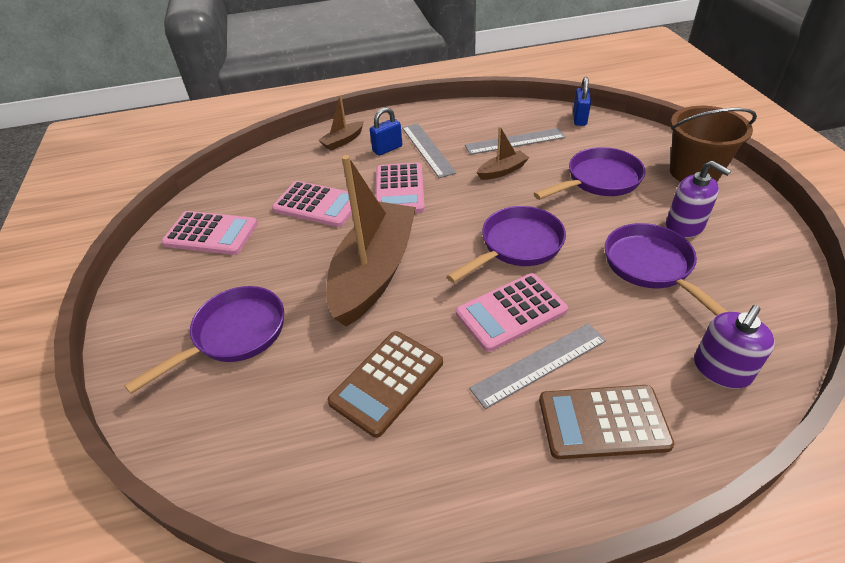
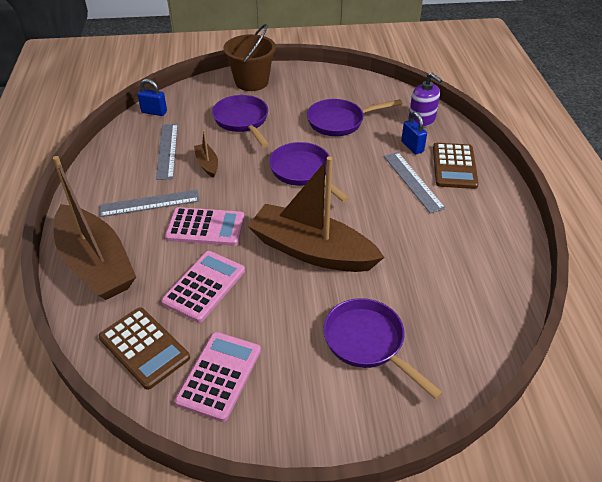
camera: 85 degrees left, 0 degrees up
brown boat [319,95,364,150] -> brown boat [53,156,136,300], size x2.36
brown calculator [328,331,443,438] -> brown calculator moved to [99,307,190,390]
blue padlock [370,107,402,156] -> blue padlock moved to [401,112,427,154]
pink calculator [456,273,568,352] -> none
purple soap dispenser [666,160,731,238] -> none

